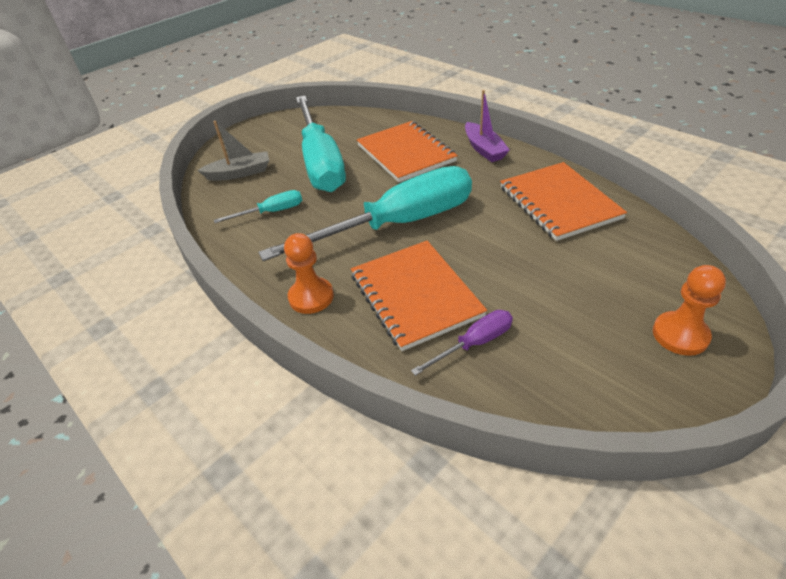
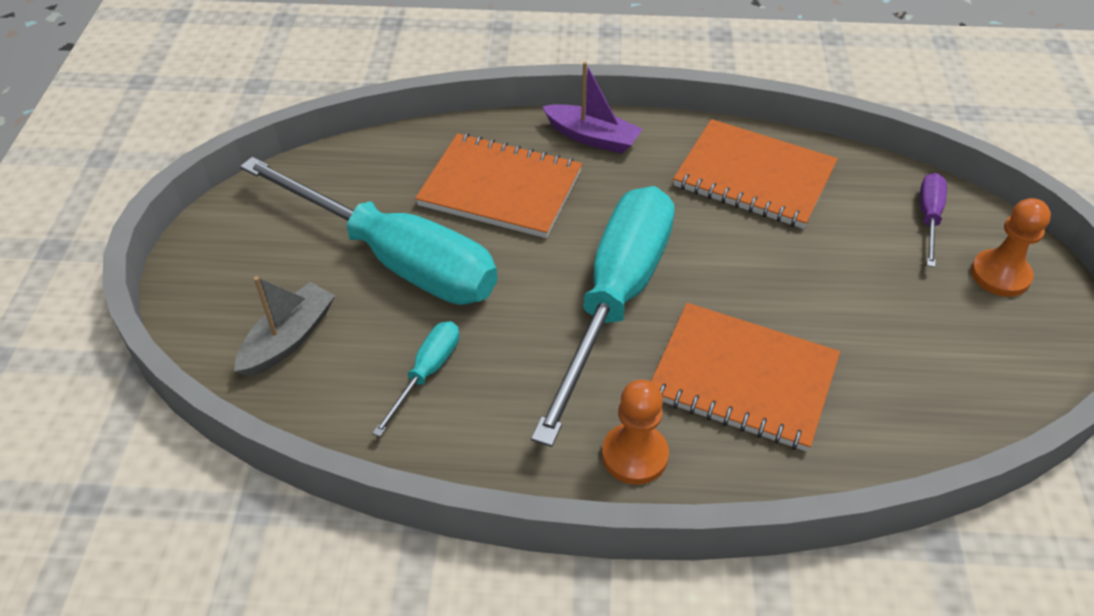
camera: 45 degrees left, 5 degrees up
purple screwdriver [411,310,513,376] -> purple screwdriver moved to [920,173,947,267]

